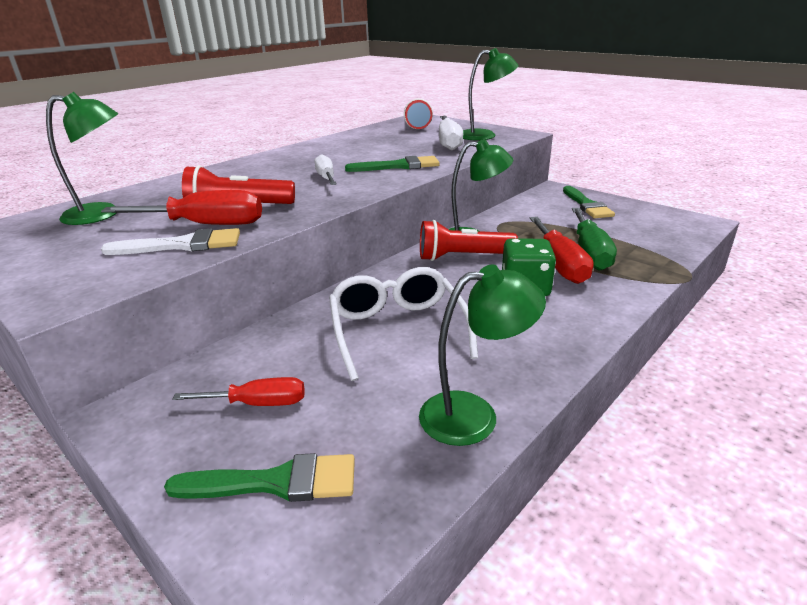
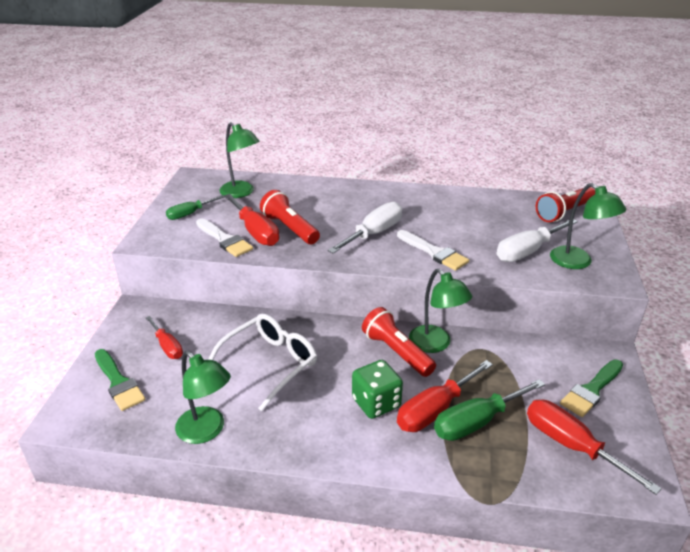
camera: 55 degrees right, 5 degrees up
white screwdriver [314,154,337,185] -> white screwdriver [328,202,402,253], size x1.59
green brush [345,156,440,172] -> white brush [397,230,469,271]
none -> green screwdriver [166,195,224,220]
none -> red screwdriver [527,400,662,495]

